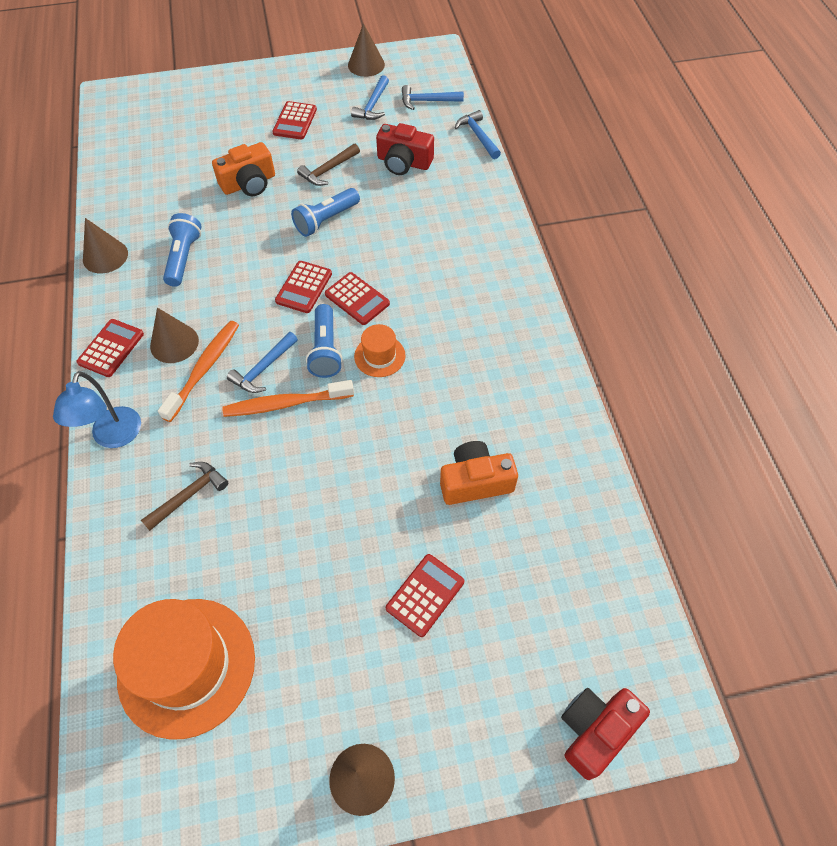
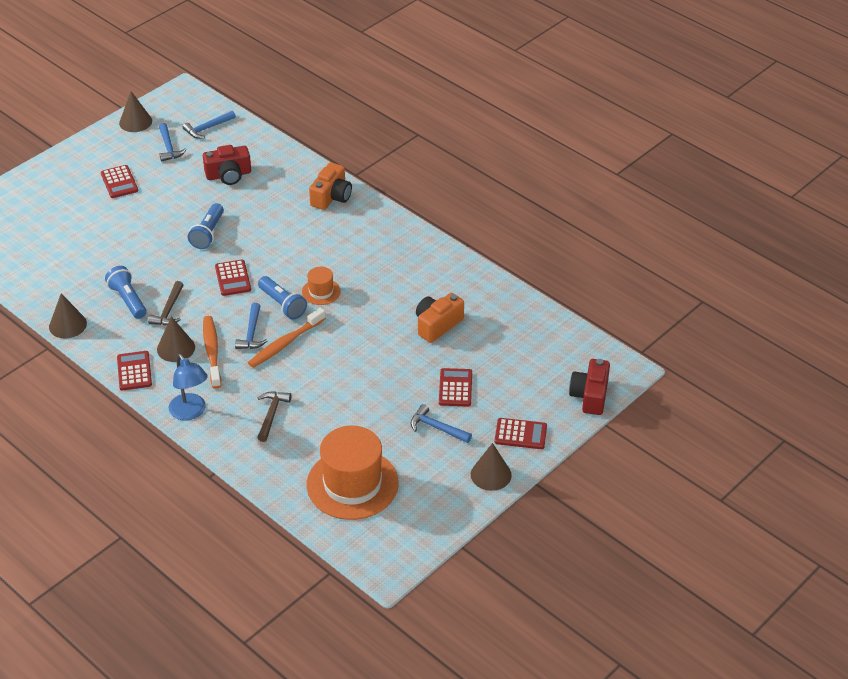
camera: 35 degrees left, 15 degrees down
orange camera [212,142,275,196] -> orange camera moved to [309,162,352,210]
brown hammer [297,144,360,186] -> brown hammer moved to [148,281,183,326]
red calculator [325,272,390,325] -> red calculator moved to [494,418,547,449]
blue hammer [455,110,501,159] -> blue hammer moved to [411,404,472,443]

